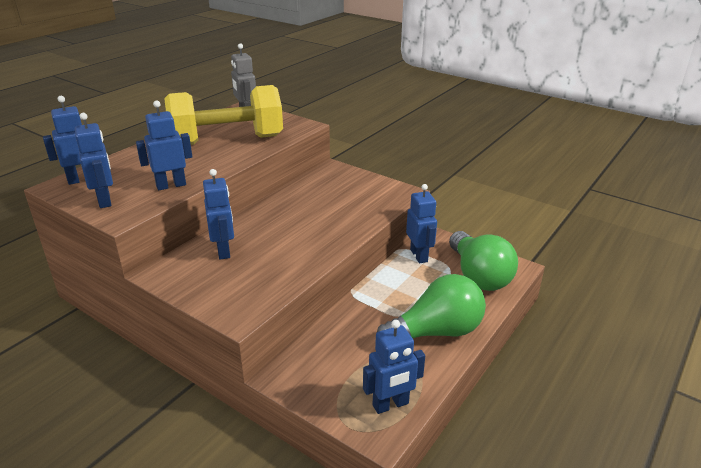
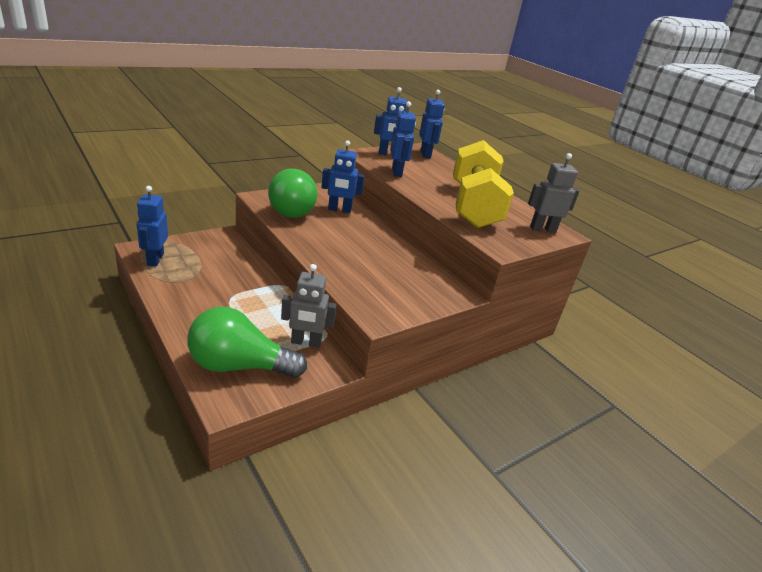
camera: 105 degrees right, 0 degrees up
green light bulb [377,274,486,338] -> green light bulb moved to [268,169,317,218]
blue robot [406,184,437,263] -> grey robot [281,264,337,348]

